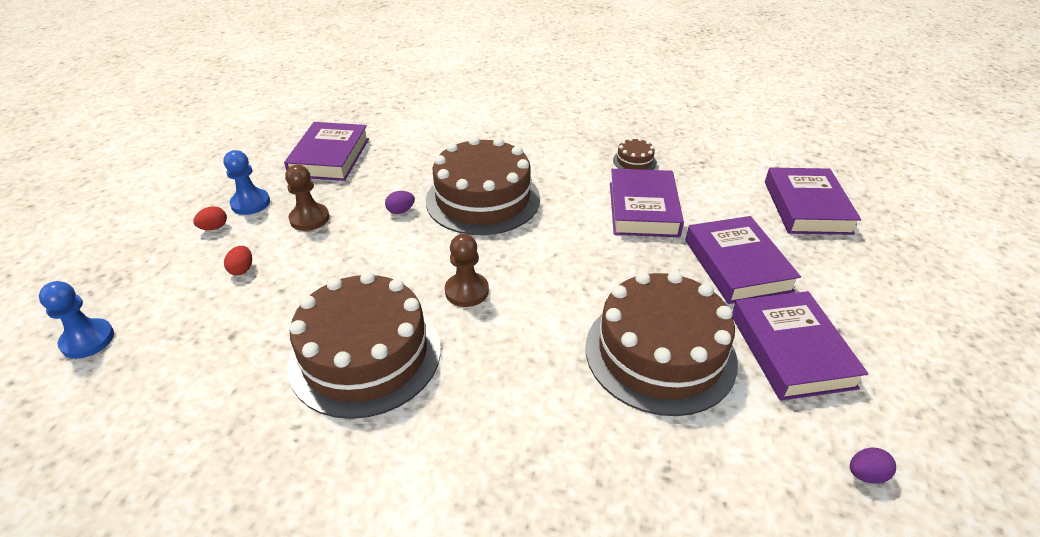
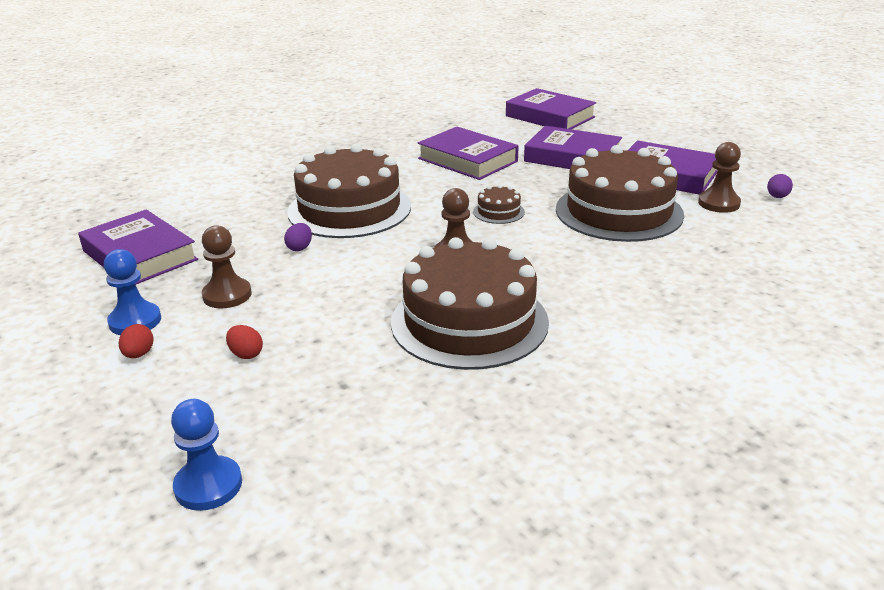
camera: 50 degrees left, 10 degrees down
brown cake [613,138,657,170] -> brown cake moved to [473,185,525,224]
none -> brown pawn [698,142,741,213]

